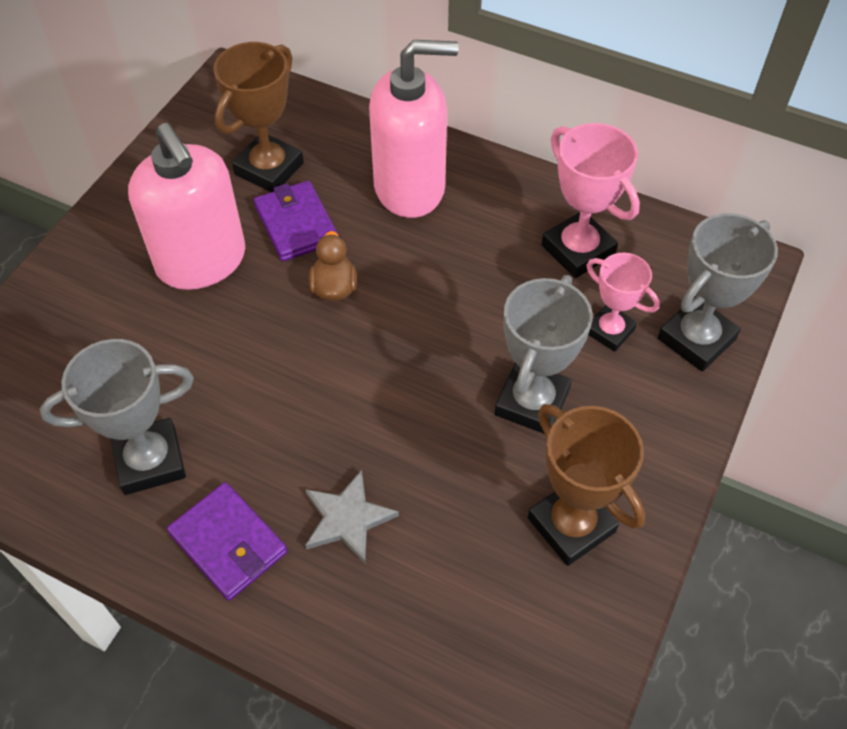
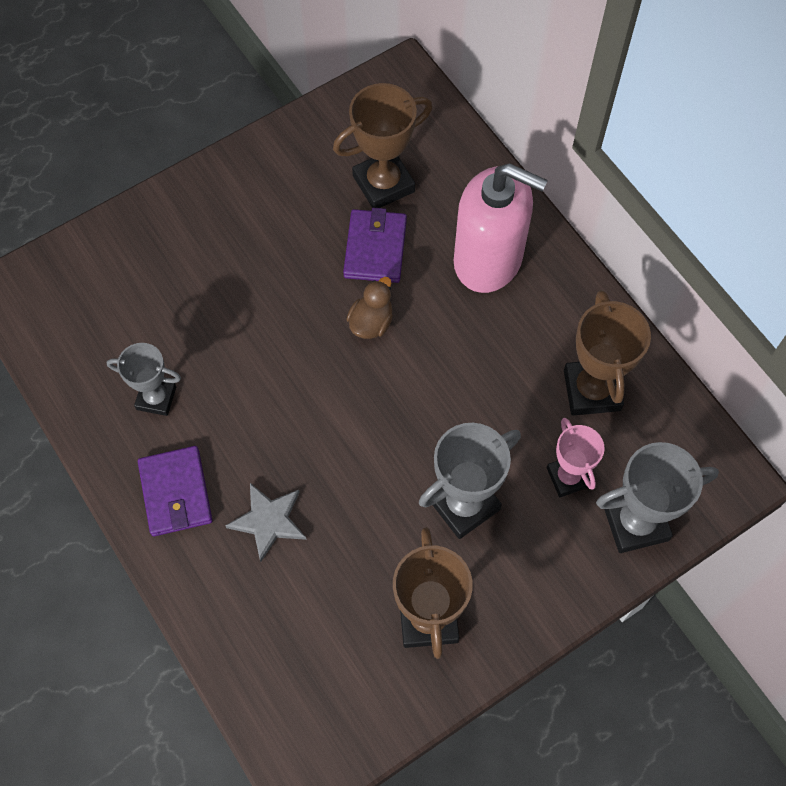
camera: 30 degrees right, 10 degrees up
grey trophy [40,339,194,495] -> grey trophy [107,343,181,416], size x0.65
pink soap dispenser [128,123,245,290] -> none
pink trophy [542,123,640,278] -> brown trophy [564,290,651,416]

